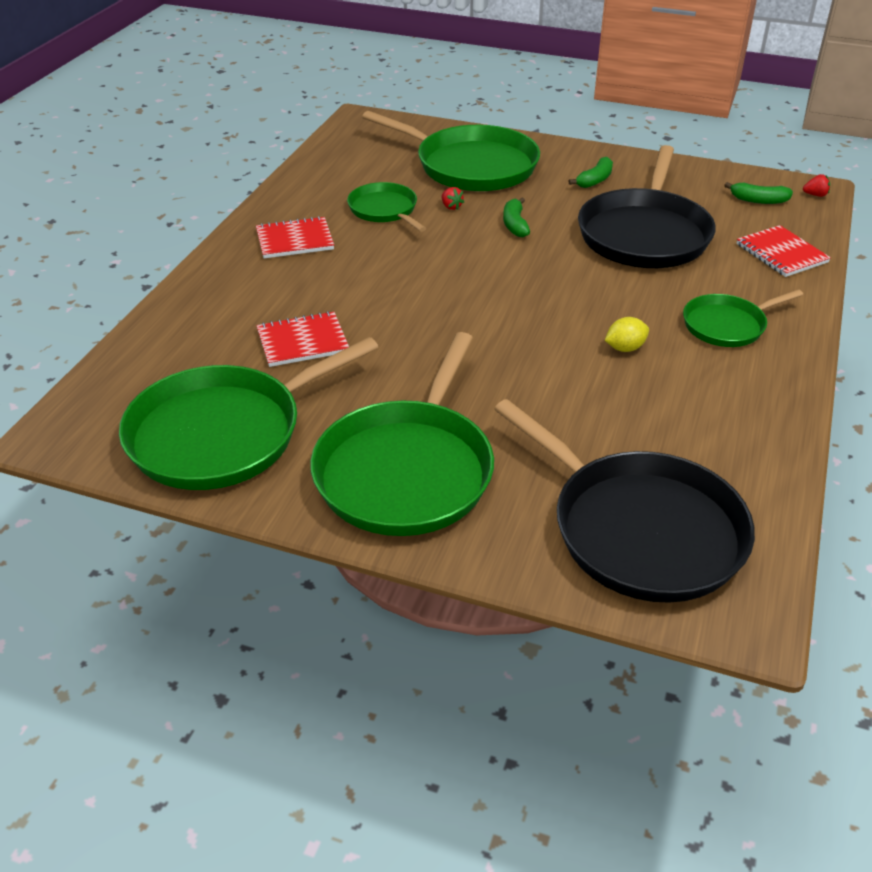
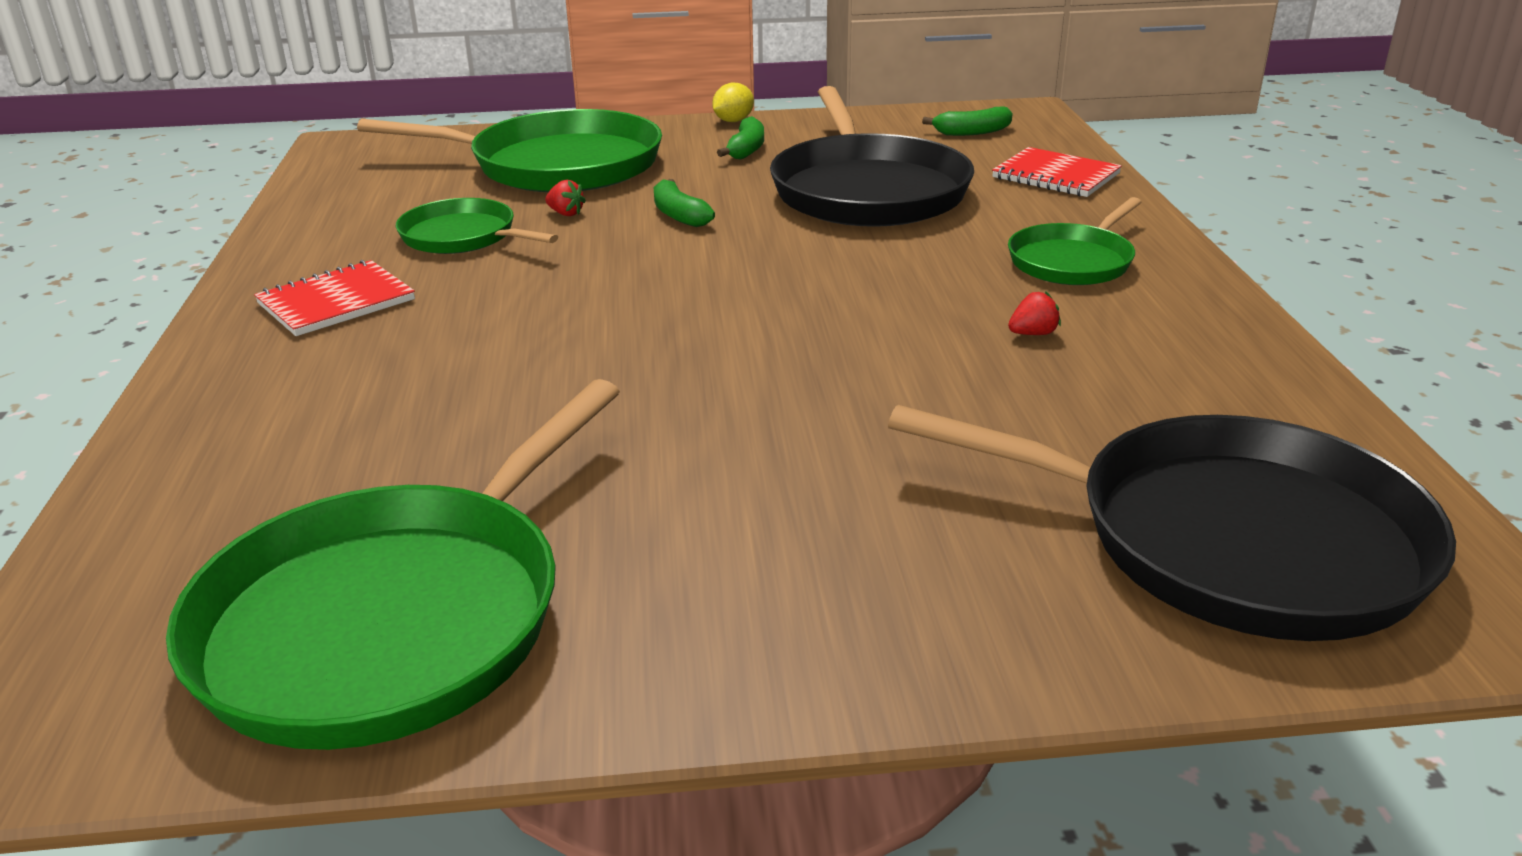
camera: 25 degrees left, 10 degrees down
red notebook [256,311,349,367] -> none
green pan [310,332,494,536] -> none
yellow lemon [605,317,649,352] -> yellow lemon moved to [712,83,754,122]
red strawberry [803,174,830,197] -> red strawberry moved to [1008,291,1061,335]

